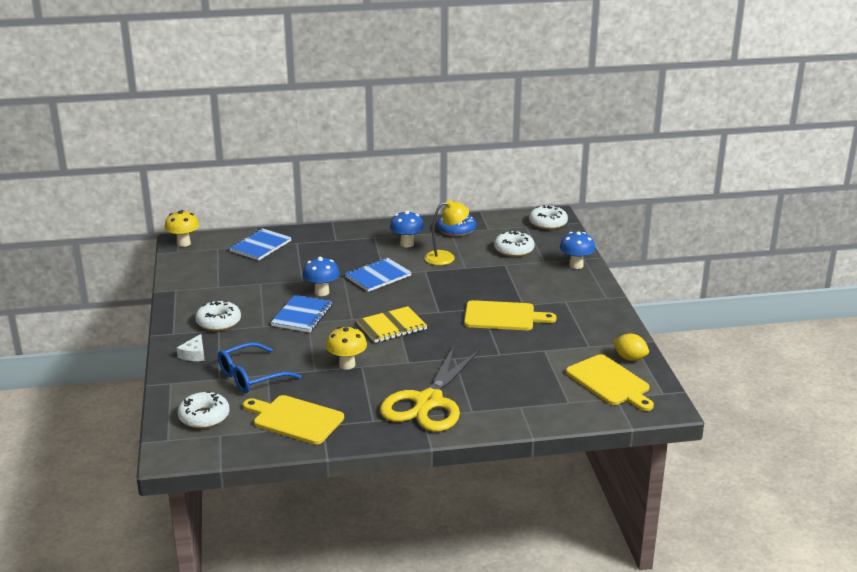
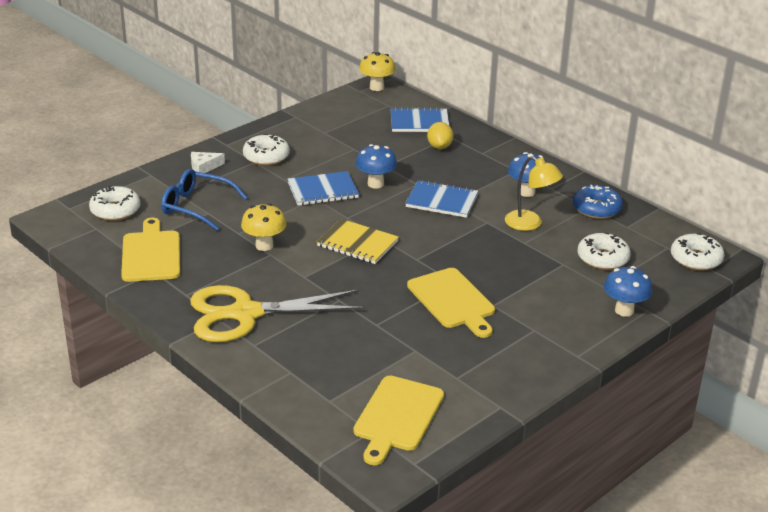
camera: 55 degrees right, 5 degrees up
yellow lemon [613,334,649,361] -> yellow lemon moved to [427,122,453,149]

